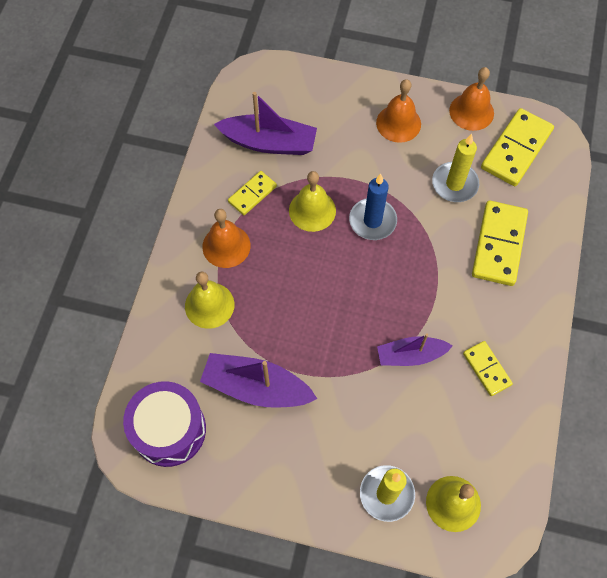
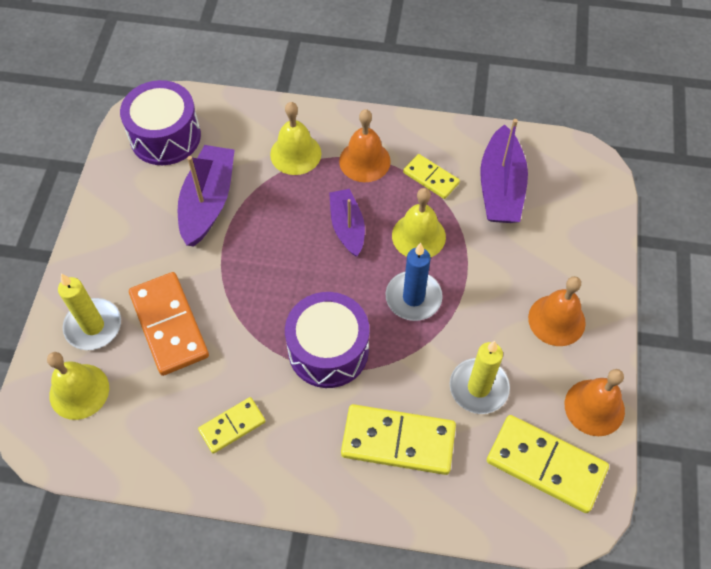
camera: 85 degrees right, 5 degrees down
purple boat [377,334,453,366] -> purple boat moved to [329,189,365,257]
none -> orange domino [129,272,209,376]
none -> purple drum [285,292,369,388]

